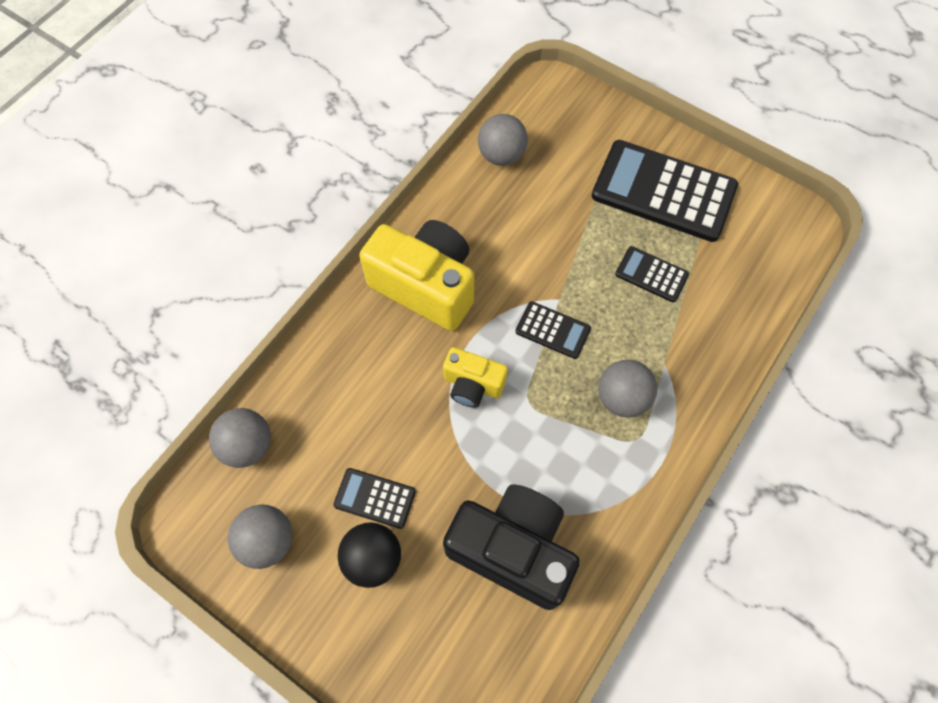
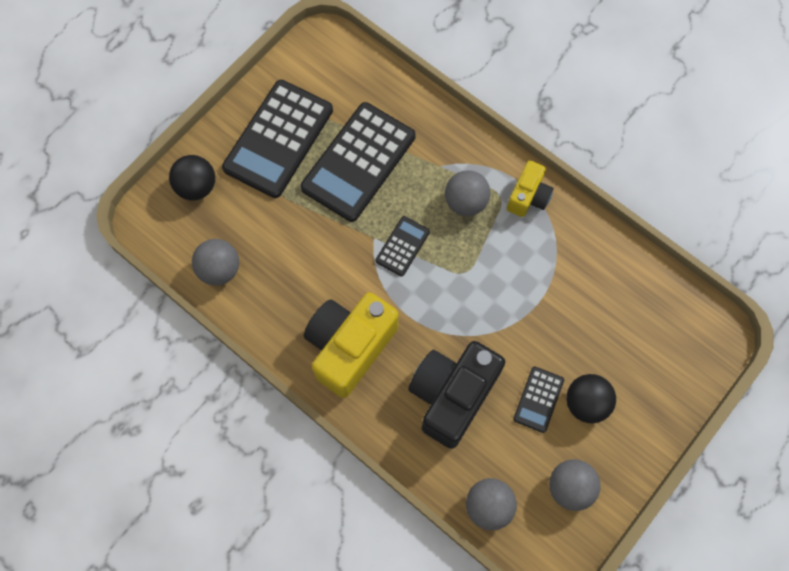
camera: 85 degrees left, 5 degrees up
yellow camera [443,347,508,408] -> yellow camera moved to [507,160,554,217]
black camera [443,484,580,610] -> black camera moved to [408,341,505,449]
black calculator [615,246,689,303] -> black calculator [300,102,416,222], size x2.10
none -> black ball [169,155,215,200]

